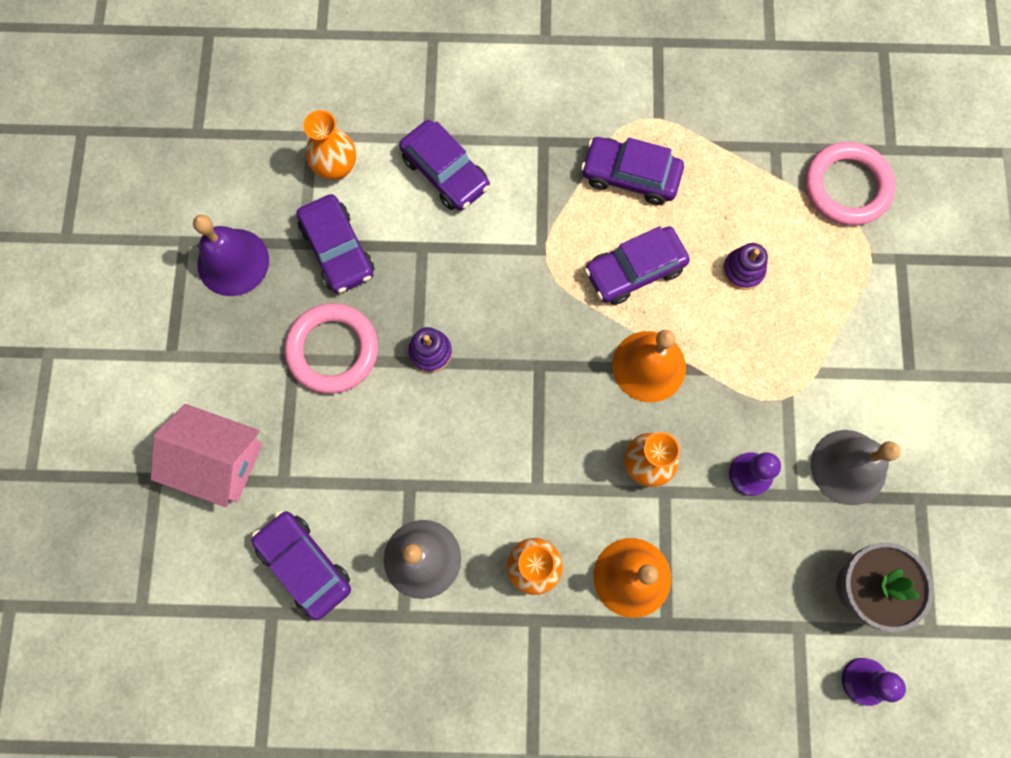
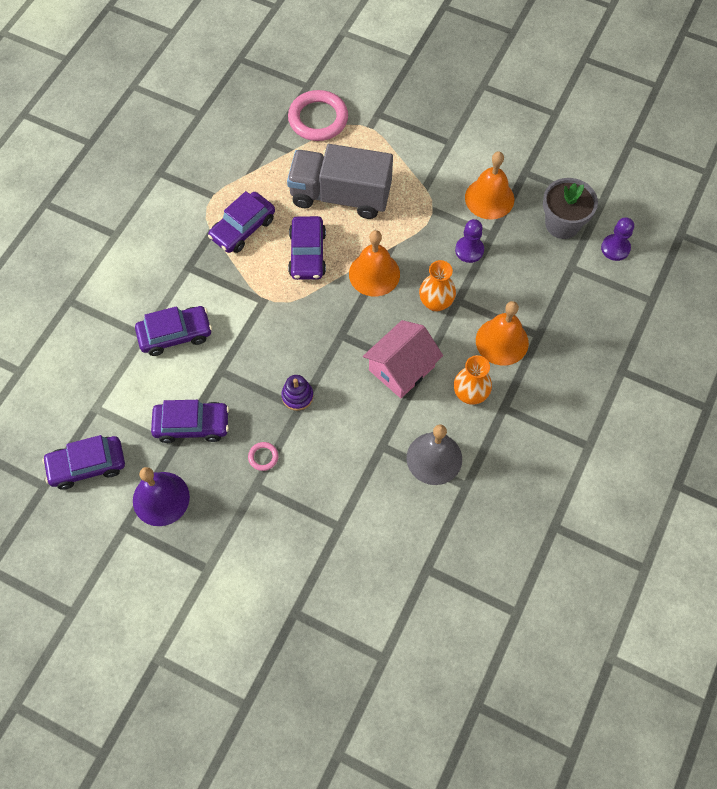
camera: 65 degrees left, 10 degrees down
pink house [151,404,262,507] -> pink house moved to [363,320,443,398]
purple car [251,511,351,620] -> purple car moved to [42,435,125,490]
pink ring [285,303,378,394] -> pink ring [248,442,278,471], size x0.43
orange vase [303,110,356,180] -> none
purple stacking toy [723,243,768,290] -> grey truck [287,144,393,219]
grey bell [811,430,901,505] -> orange bell [465,151,514,220]

